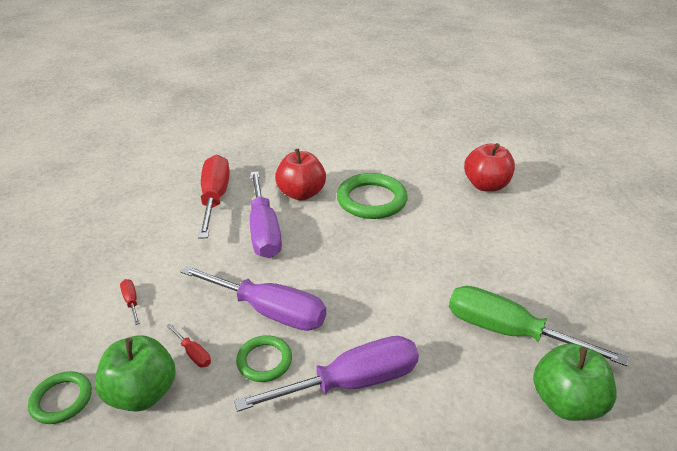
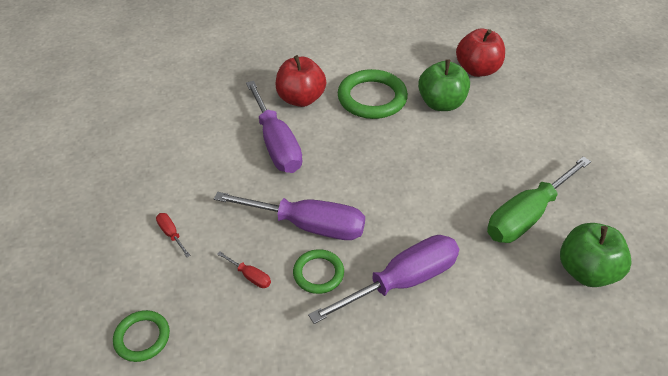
camera: 10 degrees left, 10 degrees up
green apple [95,335,176,412] -> green apple moved to [418,59,470,111]
red screwdriver [198,155,230,239] -> none
green screwdriver [449,286,629,366] -> green screwdriver turned 60 degrees counterclockwise [487,156,591,243]

